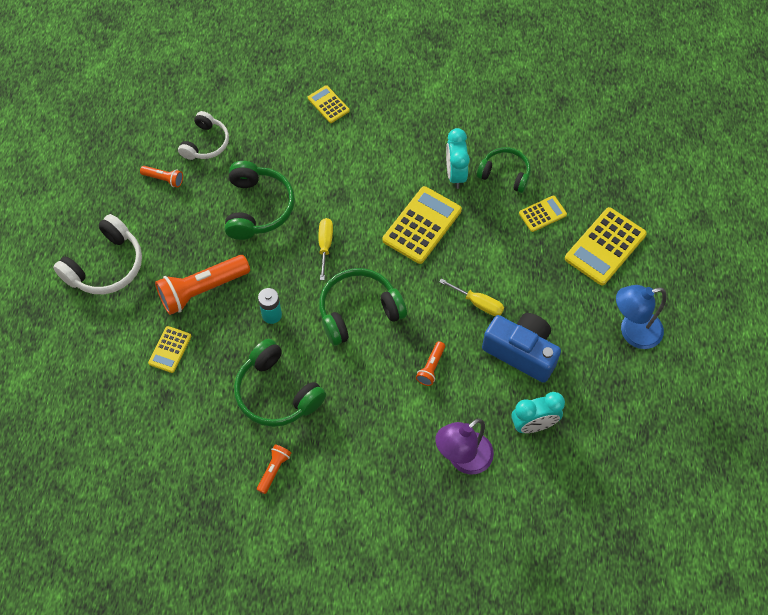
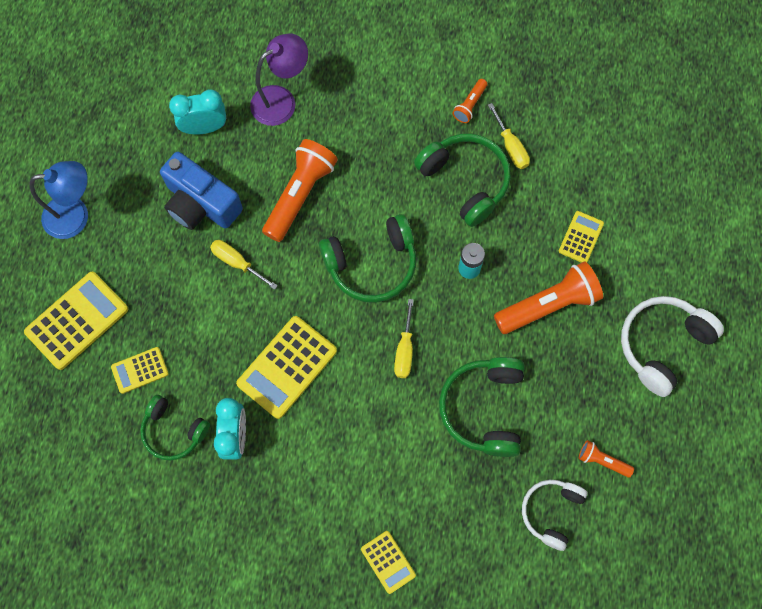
camera: 175 degrees left, 10 degrees up
orange flashlight [416,341,445,386] -> orange flashlight [262,139,338,242], size x2.05
none -> yellow screwdriver [488,103,530,169]

